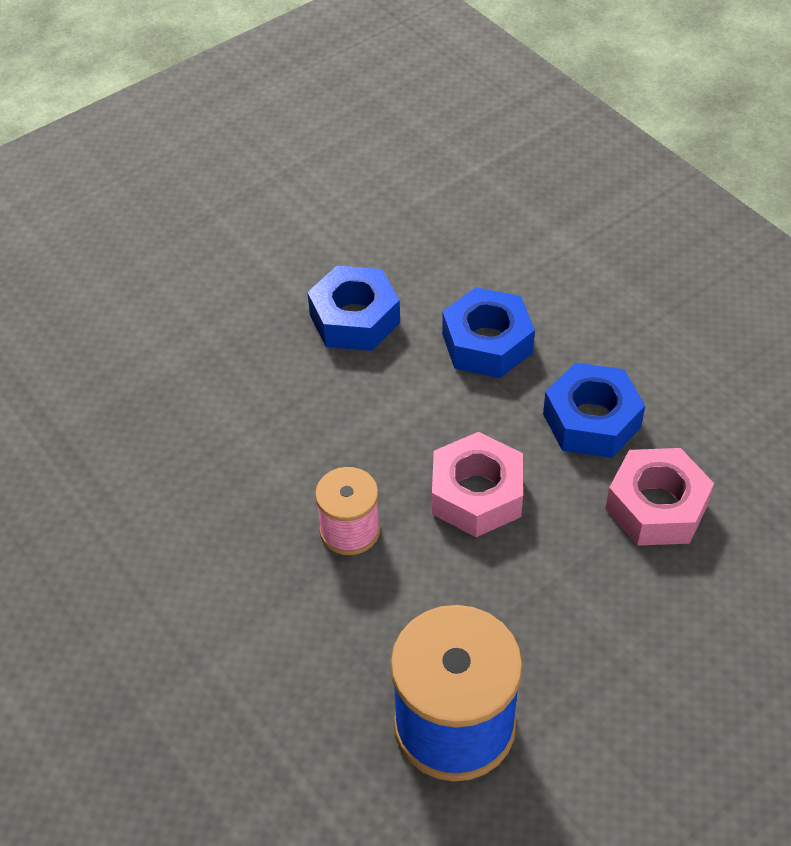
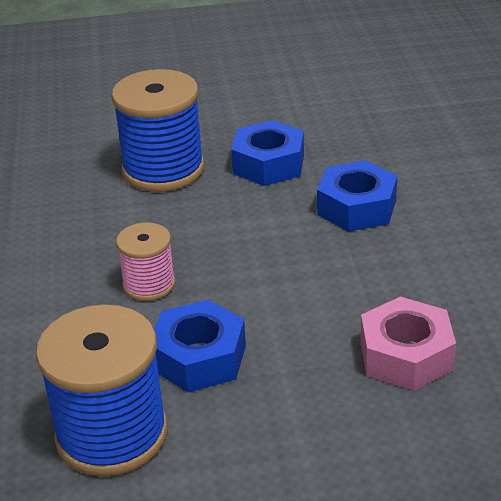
camera: 30 degrees right, 15 degrees down
pink nut [432,432,523,537] -> none
blue nut [543,363,645,458] -> blue nut moved to [154,300,246,392]
none -> blue spool [112,69,204,192]

